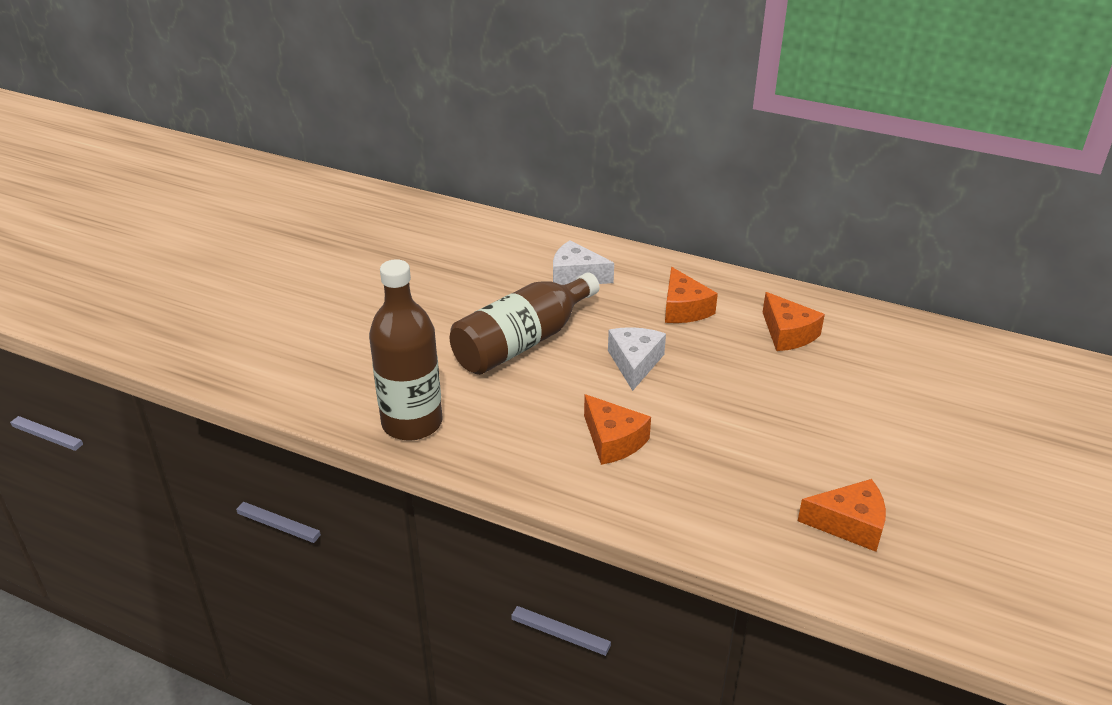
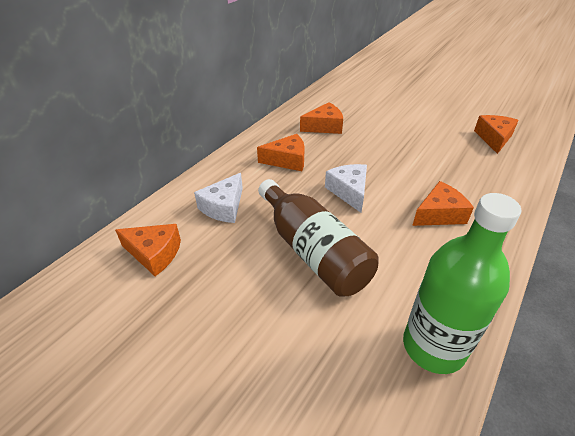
camera: 80 degrees left, 5 degrees up
brown bottle [369,259,443,441] -> green bottle [403,193,521,374]
white cheese [608,327,666,391] -> white cheese turned 60 degrees clockwise [325,164,367,213]
none -> orange cheese [115,224,181,276]

